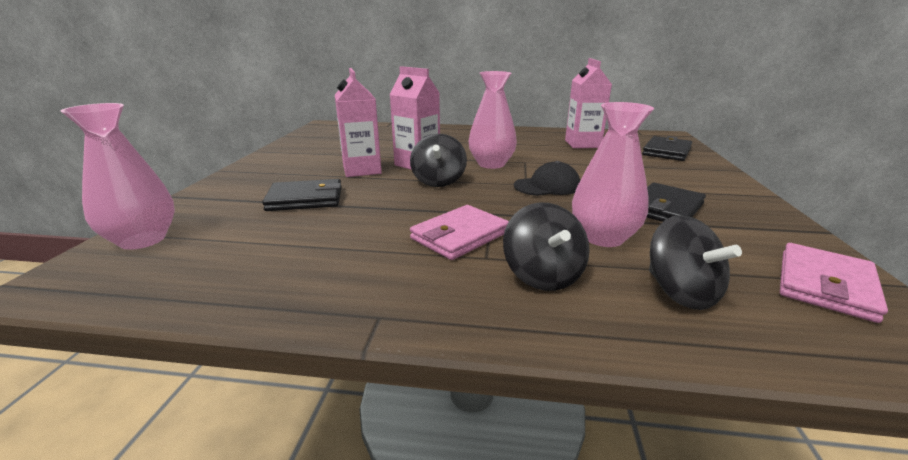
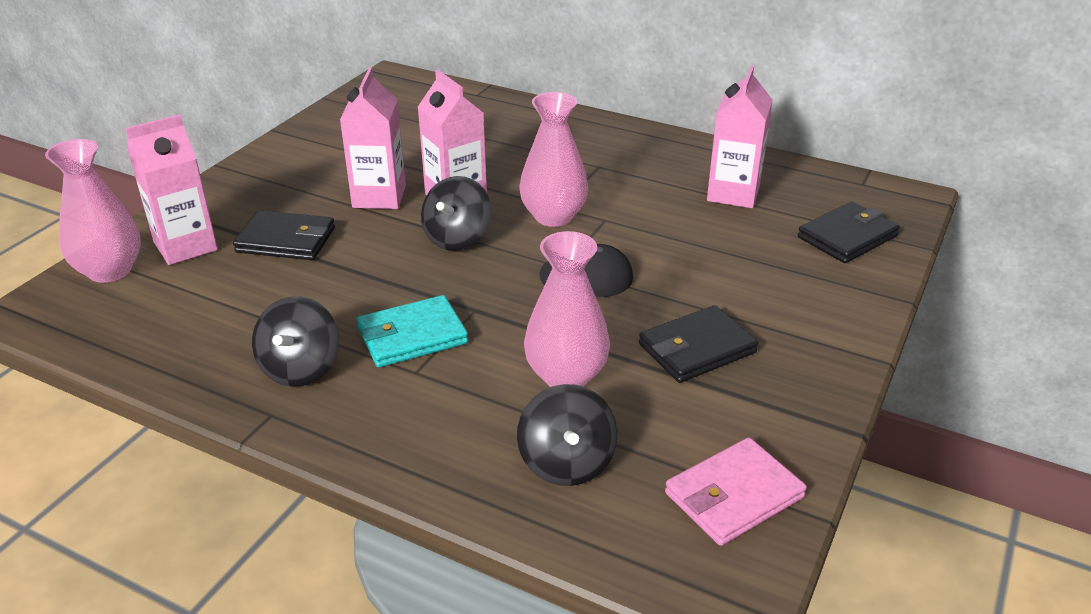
camera: 20 degrees right, 10 degrees up
pink wallet [410,205,509,260] -> turquoise wallet [357,295,468,367]
black spinning top [503,202,590,291] -> black spinning top moved to [252,296,339,387]
none -> pink carton [125,115,218,265]

